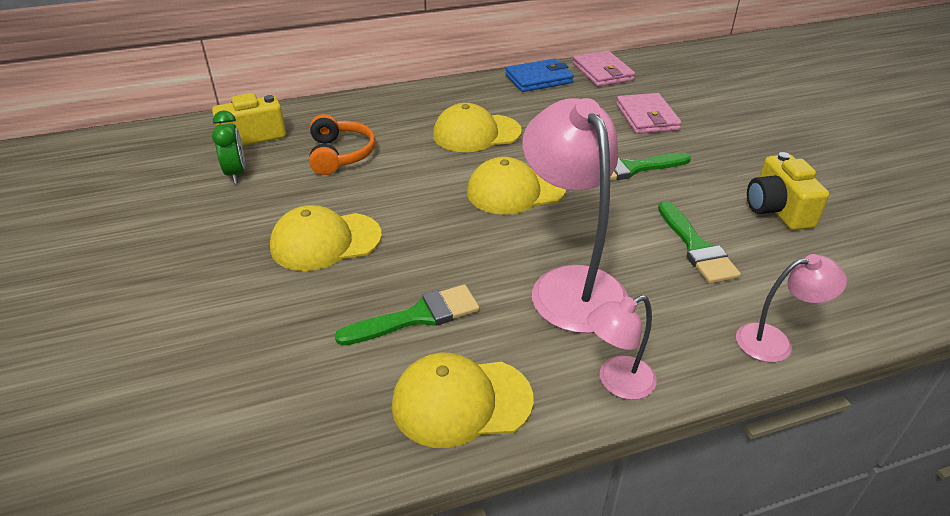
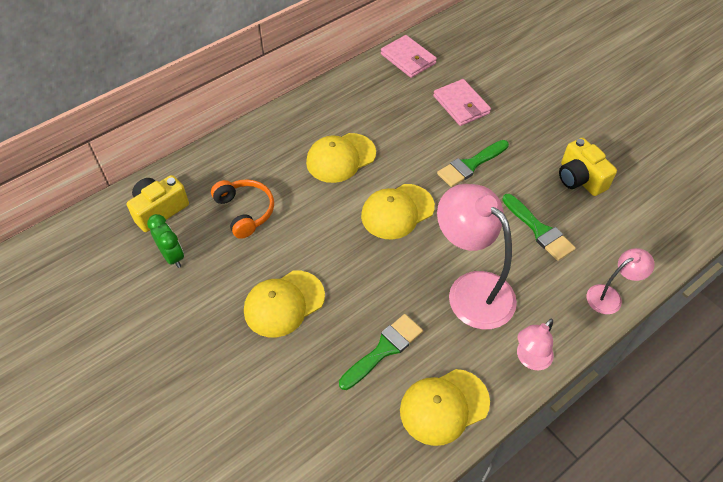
camera: 20 degrees left, 15 degrees up
blue wallet [505,59,574,92] -> none

